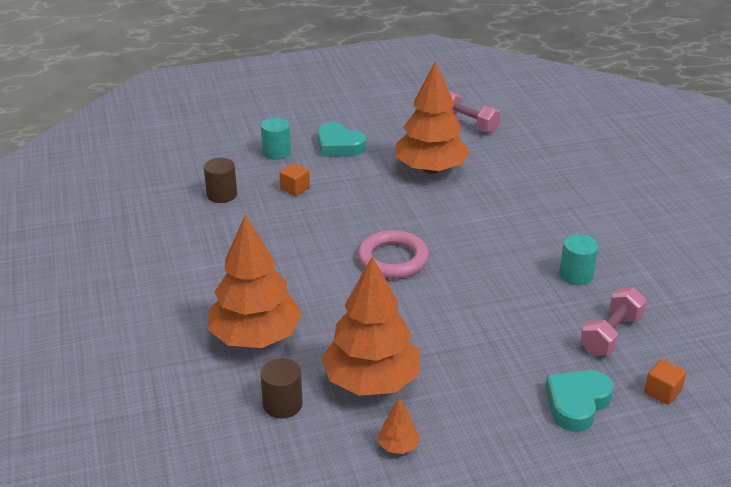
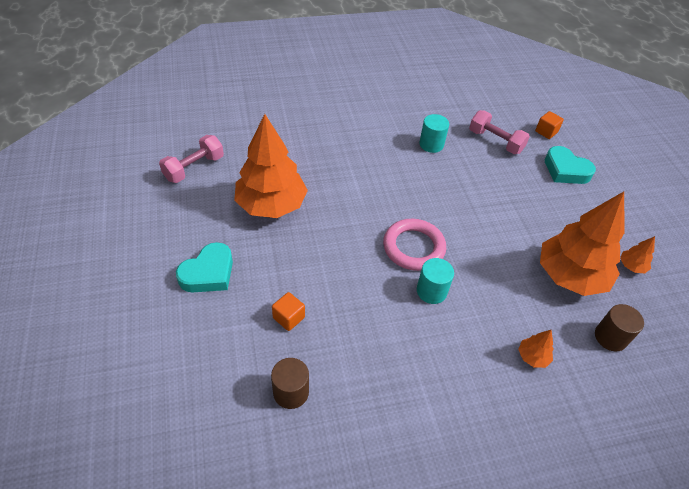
camera: 90 degrees left, 15 degrees up
orange tree [208,215,302,348] -> orange tree [518,330,553,368], size x0.40
turquoise cylinder [261,117,291,160] -> turquoise cylinder moved to [417,258,454,304]

